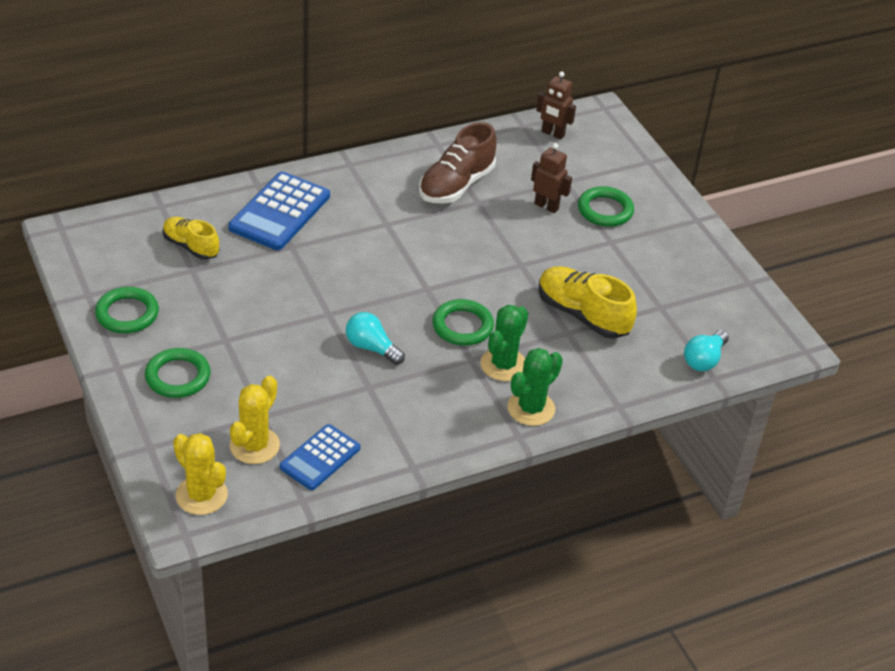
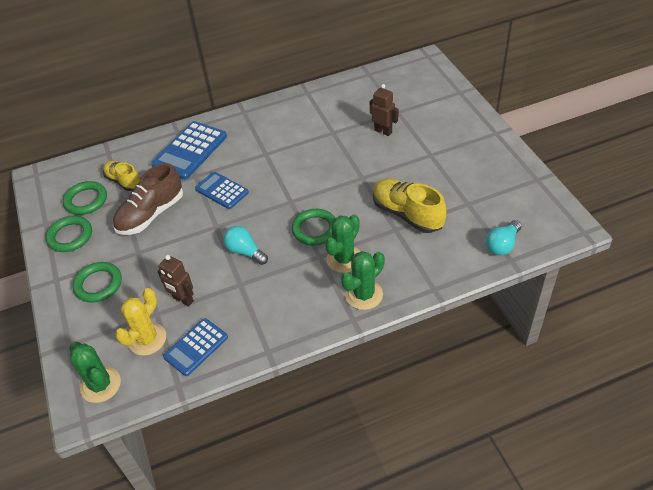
camera: 10 degrees right, 5 degrees up
yellow cactus [173,433,228,515] -> green cactus [69,342,121,403]
brown shoe [419,122,497,204] -> brown shoe moved to [113,163,183,235]
brown robot [536,72,576,140] -> brown robot moved to [157,255,194,307]
green ring [578,186,634,227] -> green ring moved to [63,181,107,215]
none -> blue calculator [195,172,249,209]

